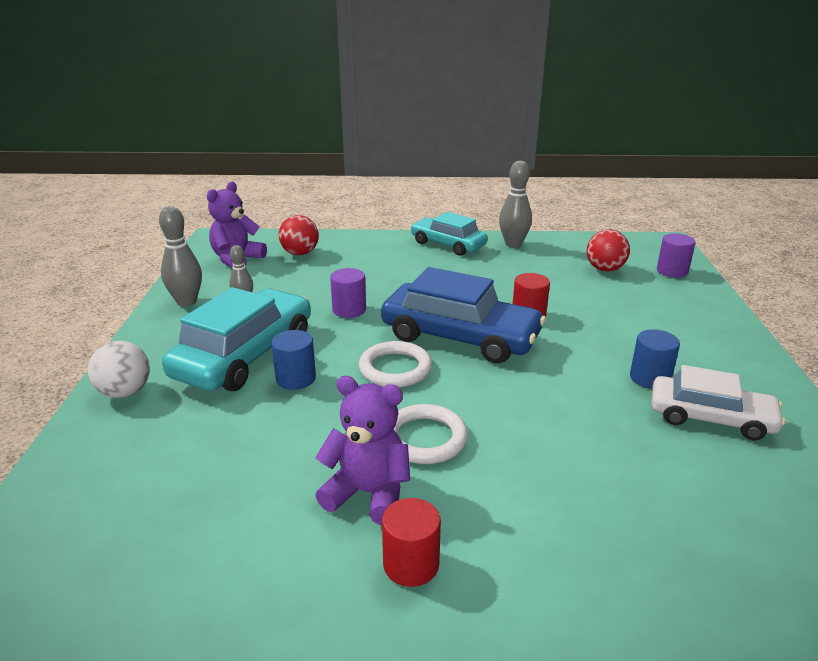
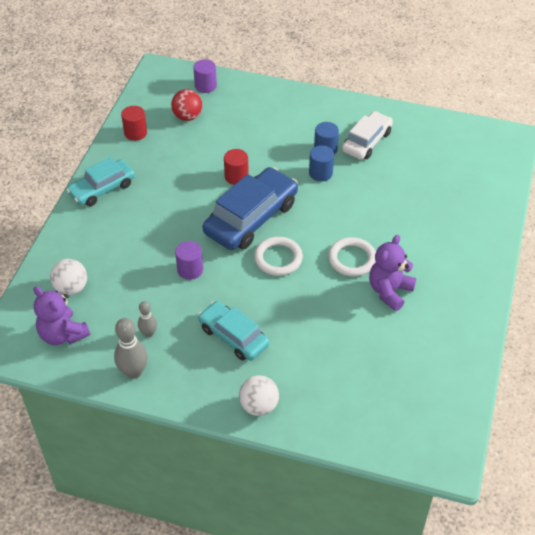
camera: 75 degrees left, 20 degrees up
turquoise car [162,287,311,391] -> turquoise car [198,301,269,361], size x0.64
blue cylinder [271,330,316,390] -> blue cylinder moved to [309,145,334,182]
red ball [279,215,319,255] -> white ball [50,259,87,295]
red cylinder [382,498,441,587] -> red cylinder moved to [121,106,147,141]
grey bowling pin [499,161,532,248] -> none

